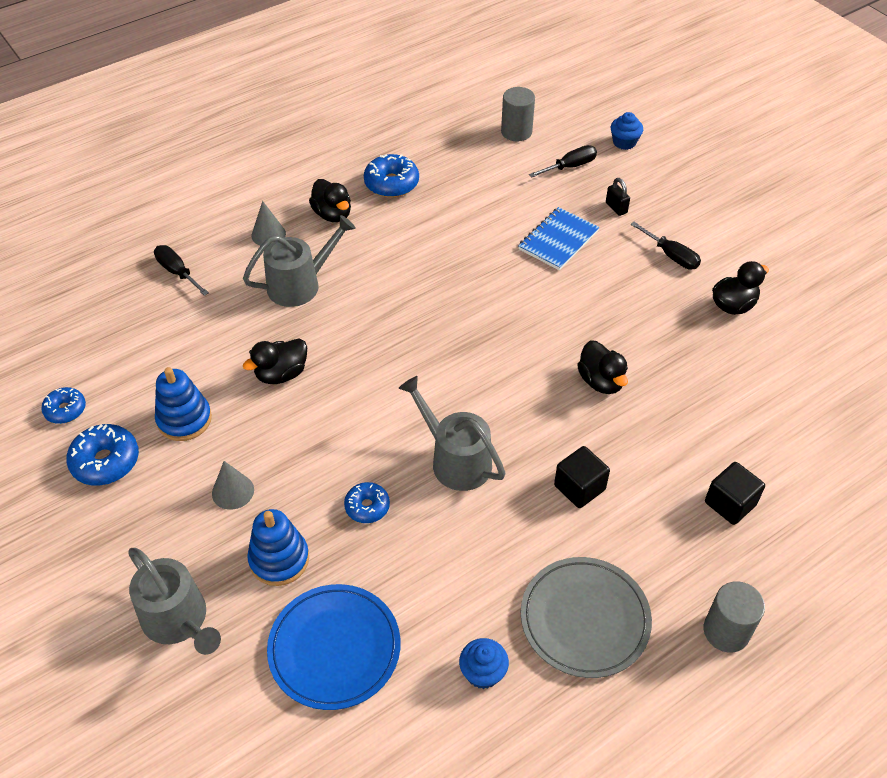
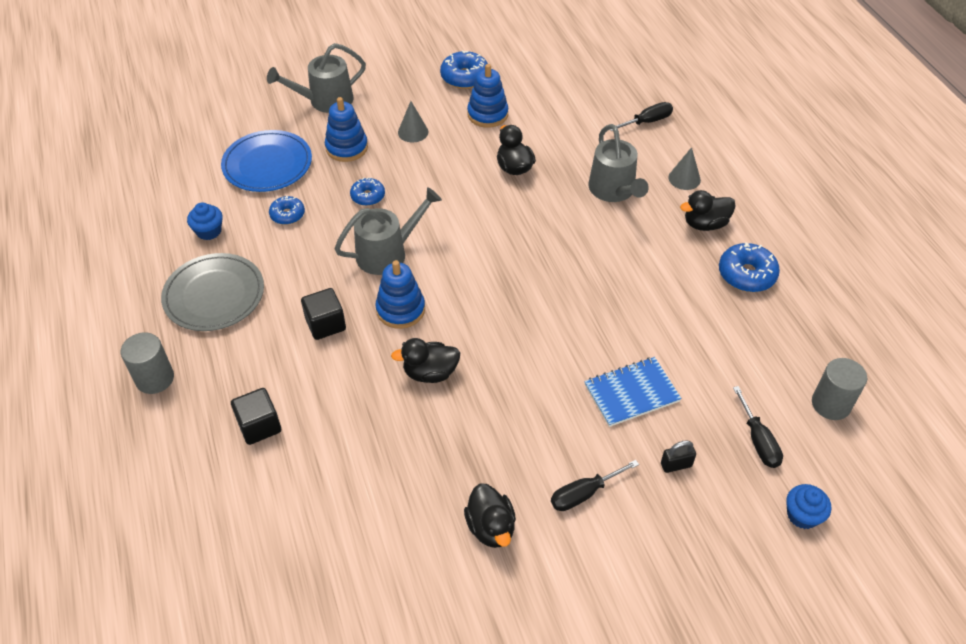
camera: 105 degrees right, 0 degrees up
blue donut [41,387,86,424] -> blue donut moved to [269,196,305,225]
blue notebook [518,207,600,270] -> blue notebook turned 75 degrees counterclockwise [584,357,682,427]
none -> blue stacking toy [376,260,425,329]

